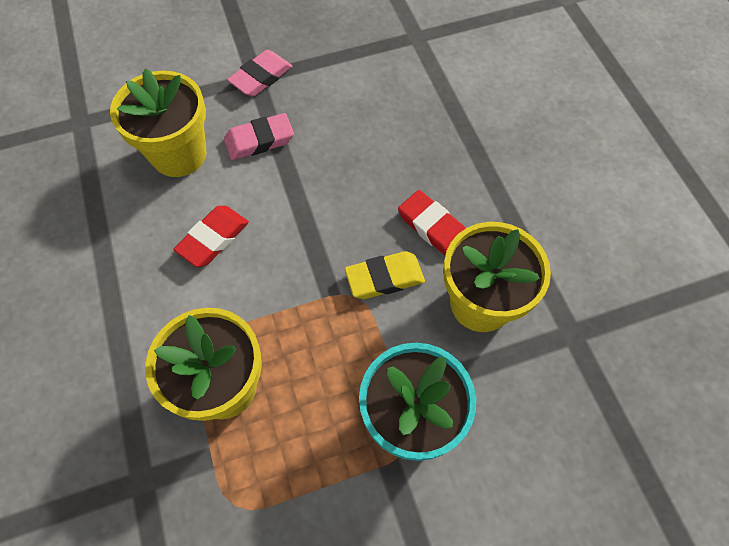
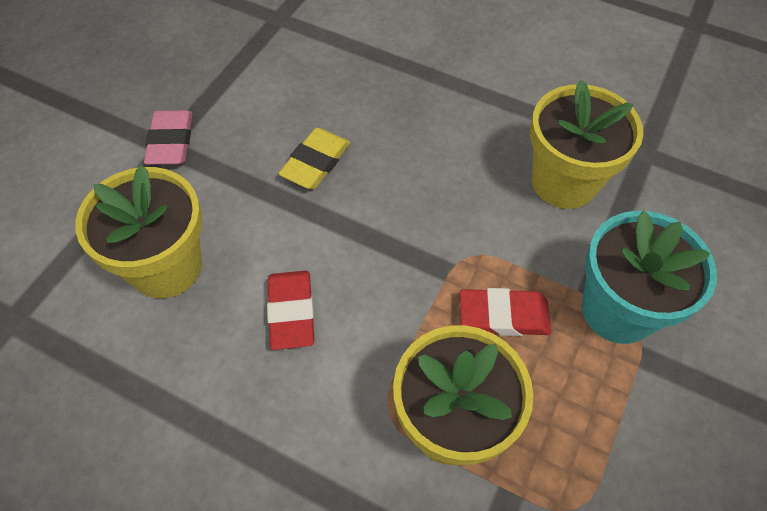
camera: 45 degrees left, 5 degrees down
pink eraser [224,113,294,160] -> none
yellow eraser [345,251,425,299] -> yellow eraser moved to [278,128,350,189]
red eraser [398,190,466,256] -> red eraser moved to [460,288,551,336]

